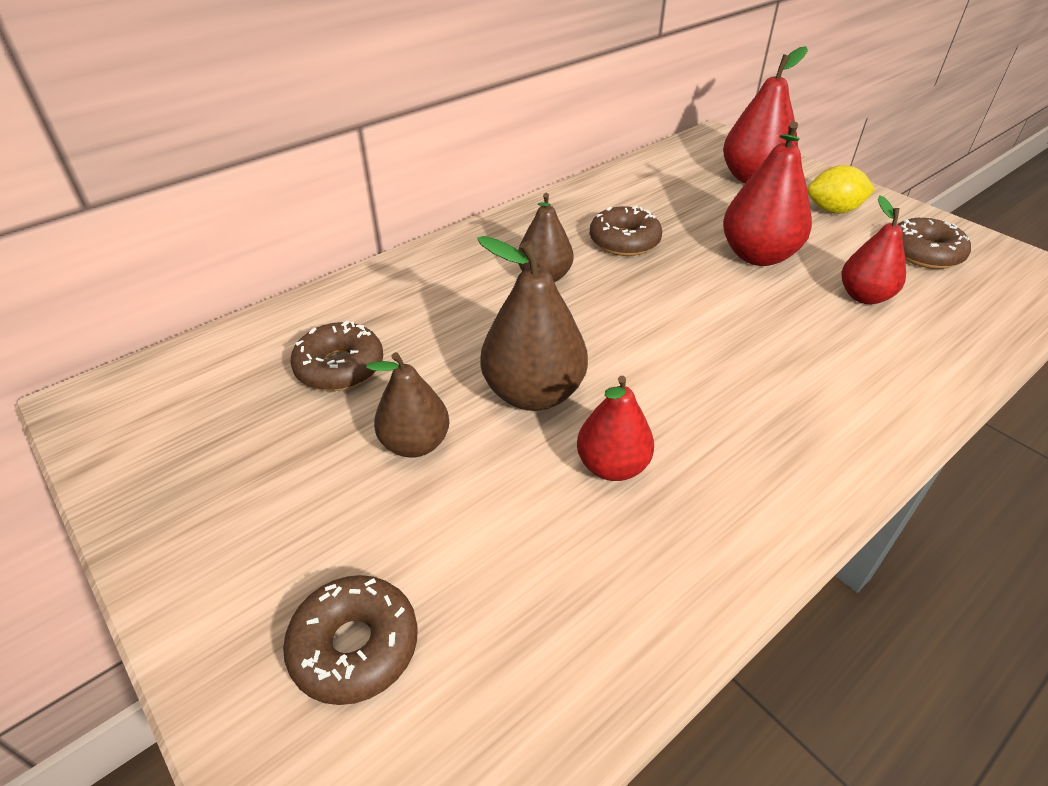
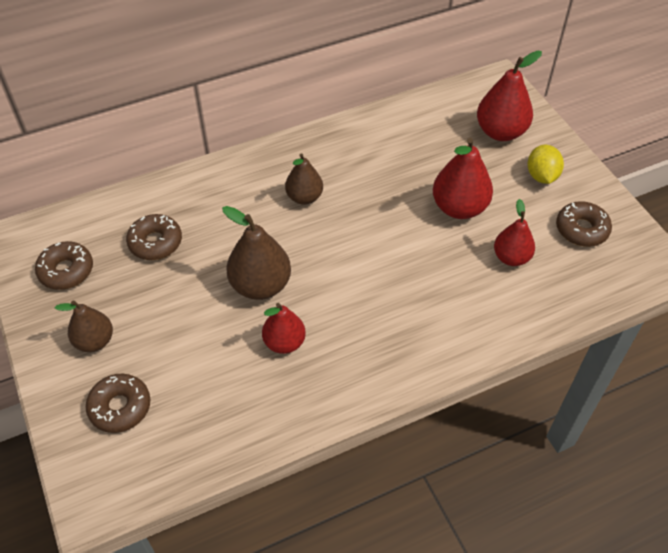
camera: 15 degrees right, 10 degrees up
brown pear [366,352,450,458] -> brown pear moved to [55,300,113,352]
brown donut [590,206,662,256] -> brown donut moved to [35,241,93,290]
yellow lemon [807,165,875,214] -> yellow lemon turned 75 degrees clockwise [527,145,564,184]

